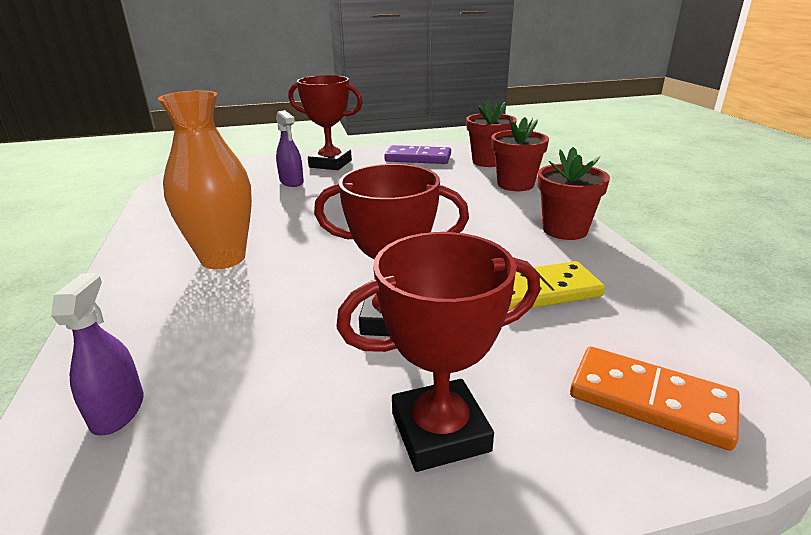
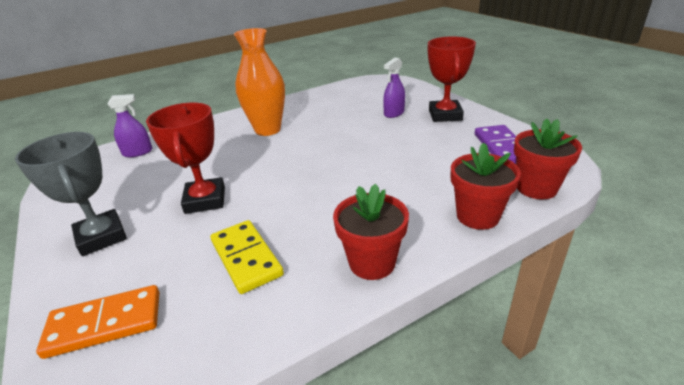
camera: 75 degrees right, 5 degrees up
red trophy [336,232,540,472] -> grey trophy [15,132,127,256]
orange domino [570,347,740,451] -> orange domino turned 60 degrees clockwise [36,285,159,359]

